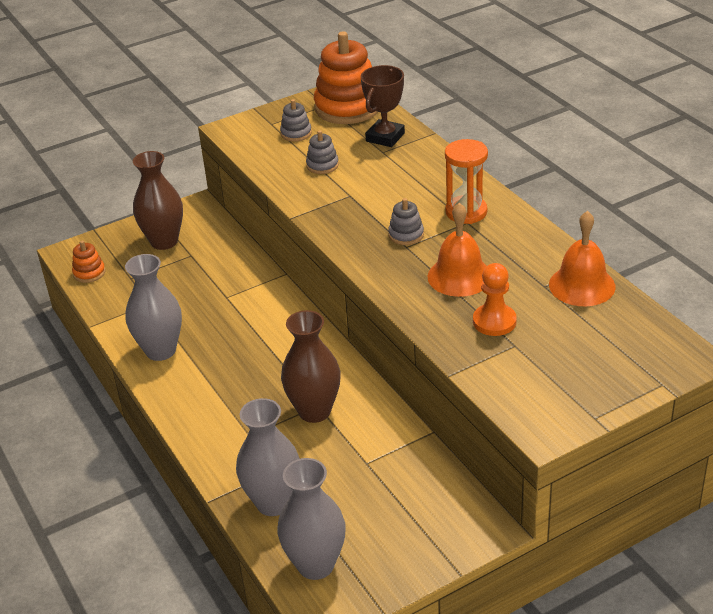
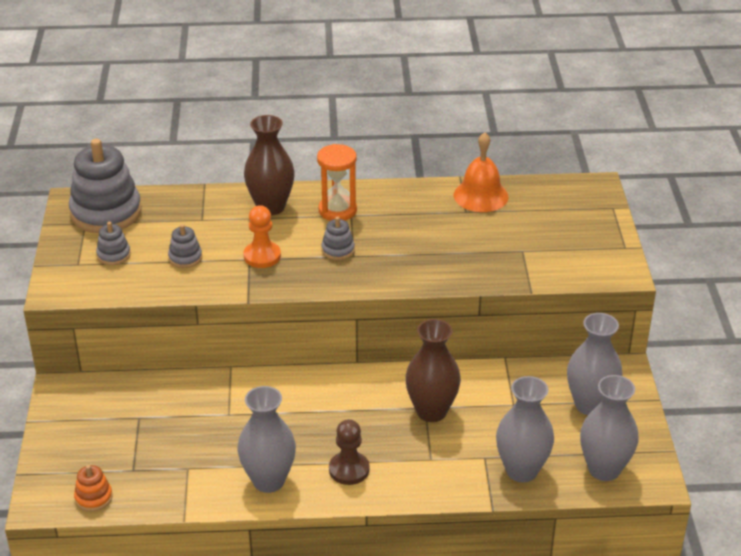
camera: 65 degrees left, 0 degrees up
brown vase [133,151,183,250] -> brown vase moved to [244,115,295,215]
orange stacking toy [314,31,378,124] -> grey stacking toy [69,138,142,233]
brown trophy [360,65,405,147] -> none
orange bell [428,203,487,297] -> none
orange pawn [473,263,517,336] -> orange pawn moved to [244,205,281,268]
none -> brown pawn [329,419,369,485]
none -> grey vase [567,313,622,415]

